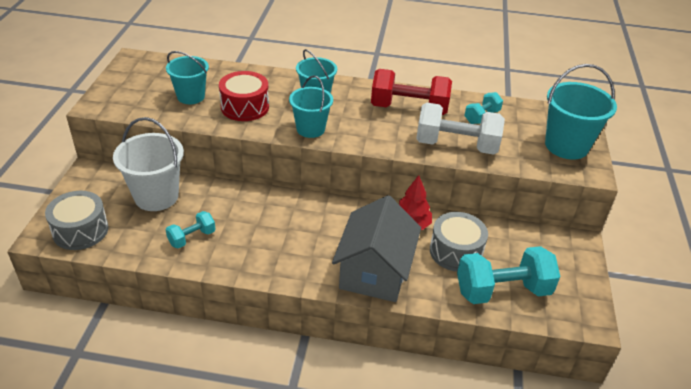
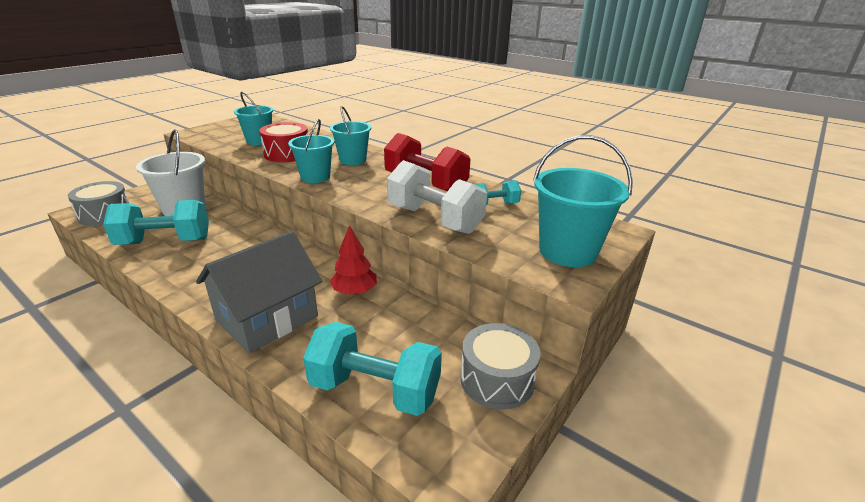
camera: 30 degrees right, 10 degrees down
turquoise dumbbell [166,211,215,249] -> turquoise dumbbell [103,200,209,245], size x1.91
grey drum [430,212,488,272] -> grey drum moved to [460,323,540,410]

